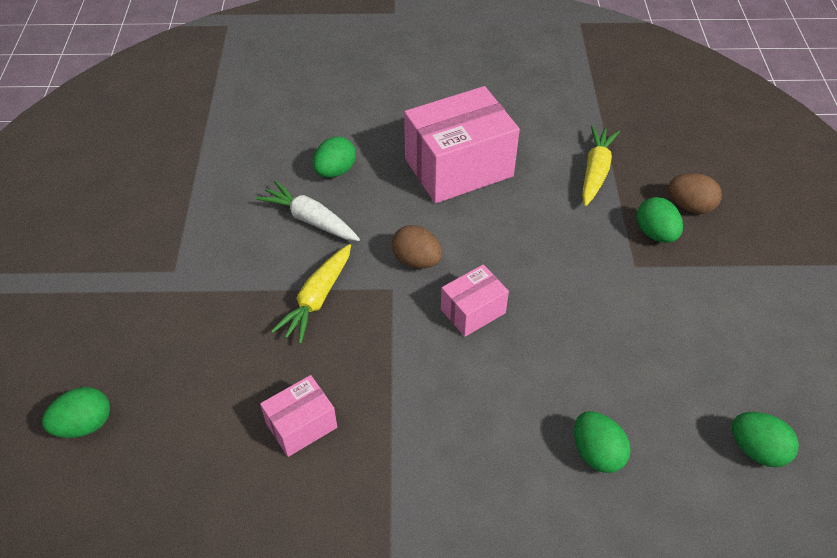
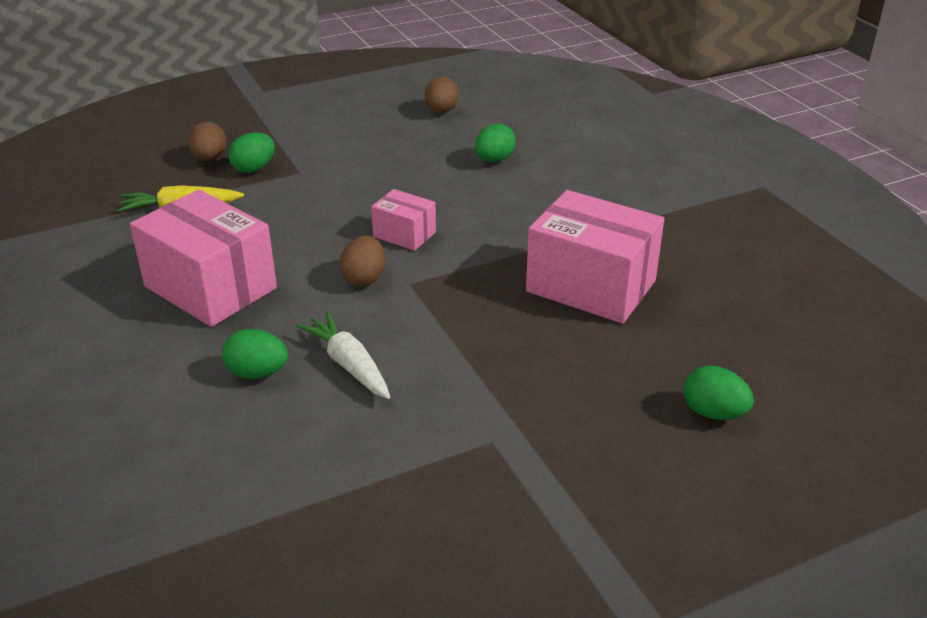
camera: 115 degrees left, 15 degrees down
white carrot [256,181,360,241] -> white carrot turned 135 degrees clockwise [296,312,390,399]
pink box [260,375,337,457] -> pink box [526,190,664,324], size x1.96
yellow carrot [271,244,351,344] -> none
green egg [732,412,799,467] -> brown egg [425,77,459,113]

